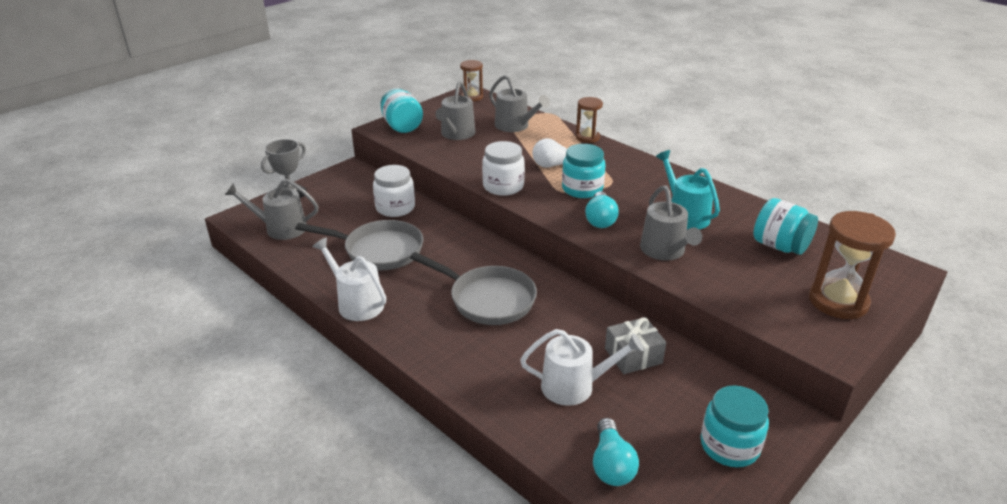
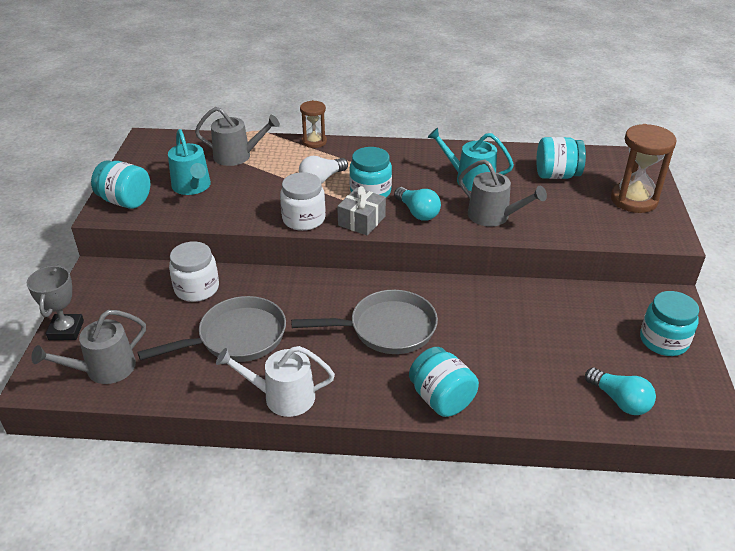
camera: 40 degrees left, 5 degrees up
grey watering can [436,81,476,140] -> turquoise watering can [168,129,211,195]
brown hourglass [460,60,483,101] -> none
white watering can [520,329,644,406] -> none
grey gift [605,317,666,374] -> grey gift moved to [337,186,386,236]
none -> turquoise jar [409,347,479,417]

